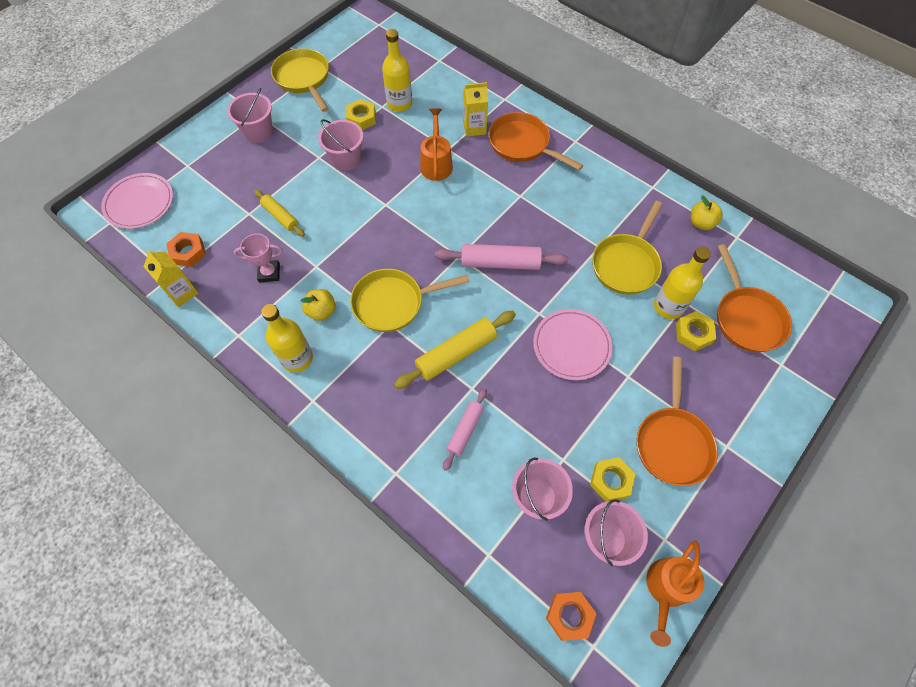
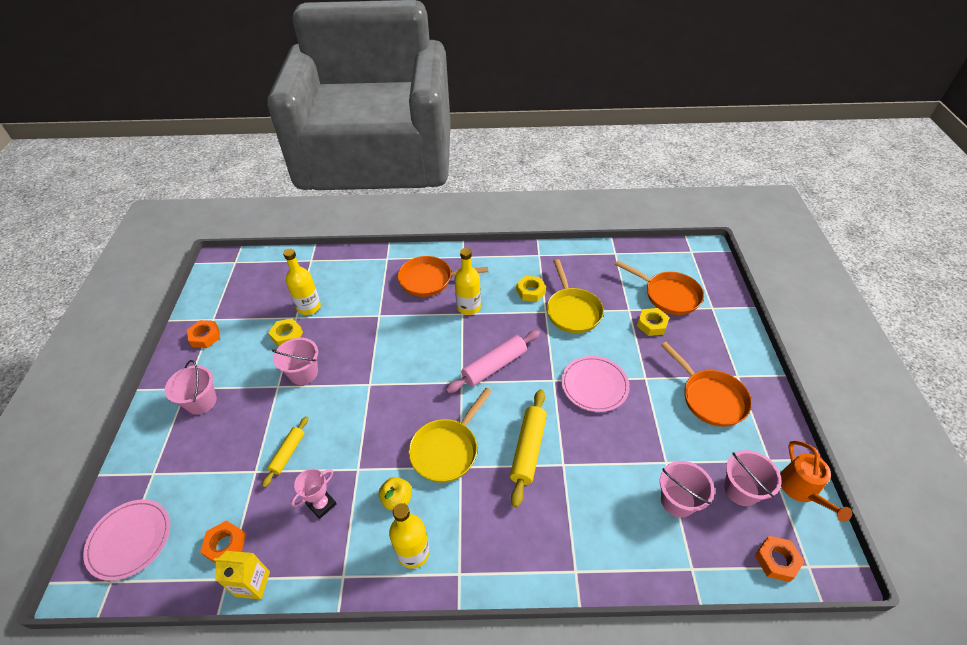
camera: 40 degrees left, 15 degrees down
yellow rolling pin [254,190,305,237] -> yellow rolling pin turned 75 degrees counterclockwise [262,416,308,487]
yellow pan [271,48,329,112] -> orange nut [187,320,220,348]
orange watering can [420,108,453,181] -> none
pink rolling pin [443,388,487,471] -> none
yellow carton [463,82,488,137] -> none
yellow nut [590,457,636,502] -> yellow nut moved to [516,276,546,302]
yellow bottle [654,246,711,319] -> yellow bottle moved to [455,248,481,315]
yellow apple [691,196,723,230] -> none

